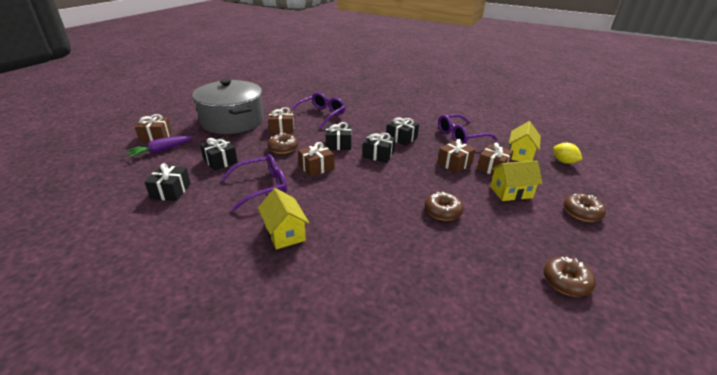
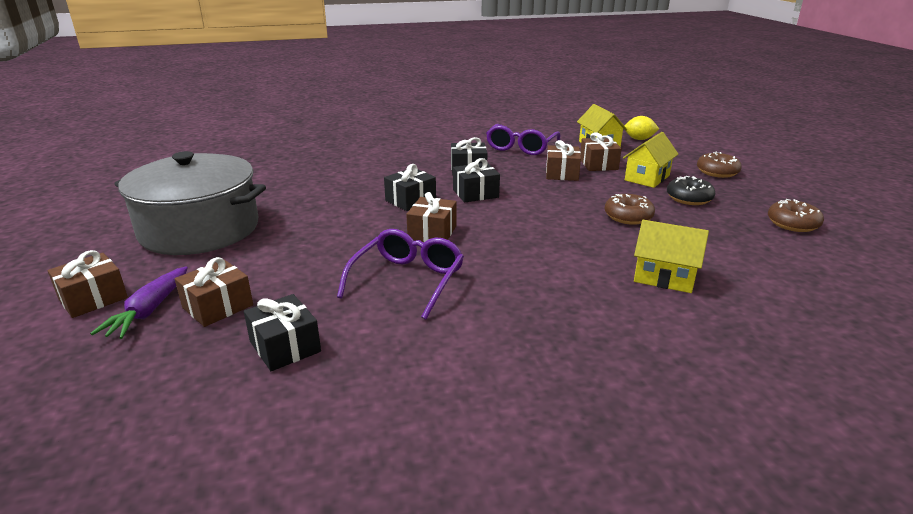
camera: 40 degrees left, 5 degrees down
black gift [200,137,238,171] -> none
yellow house [258,188,309,249] -> yellow house moved to [634,220,709,293]
brown donut [267,133,298,154] -> none
brown gift [268,107,294,134] -> brown gift moved to [175,257,253,327]
purple glasses [291,92,345,129] -> none
none -> black donut [667,176,715,205]

